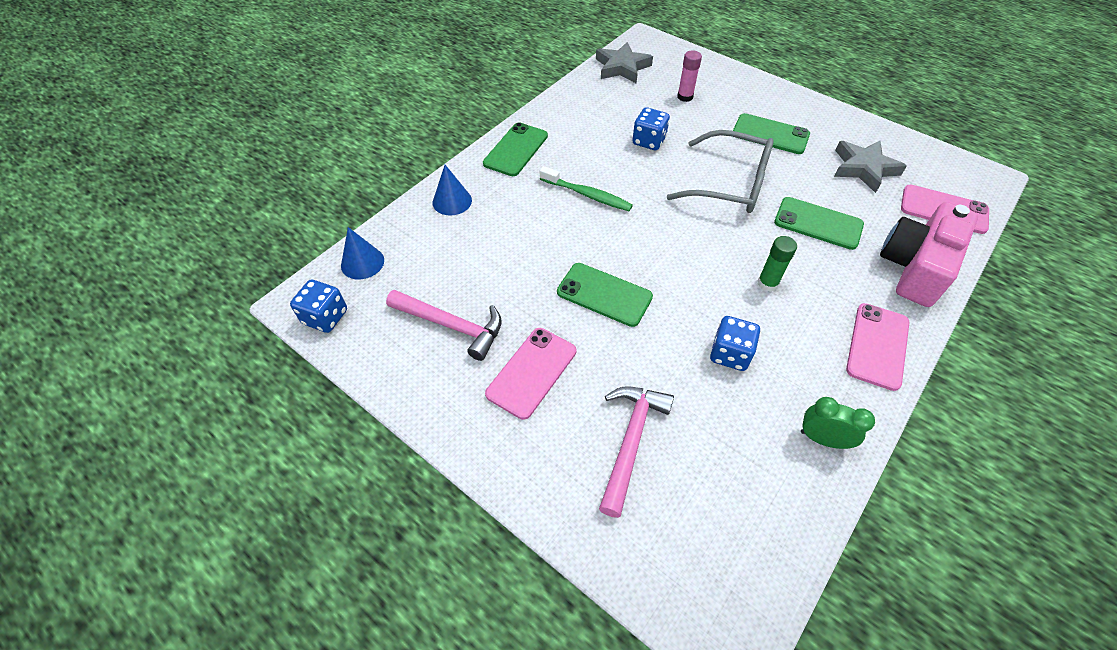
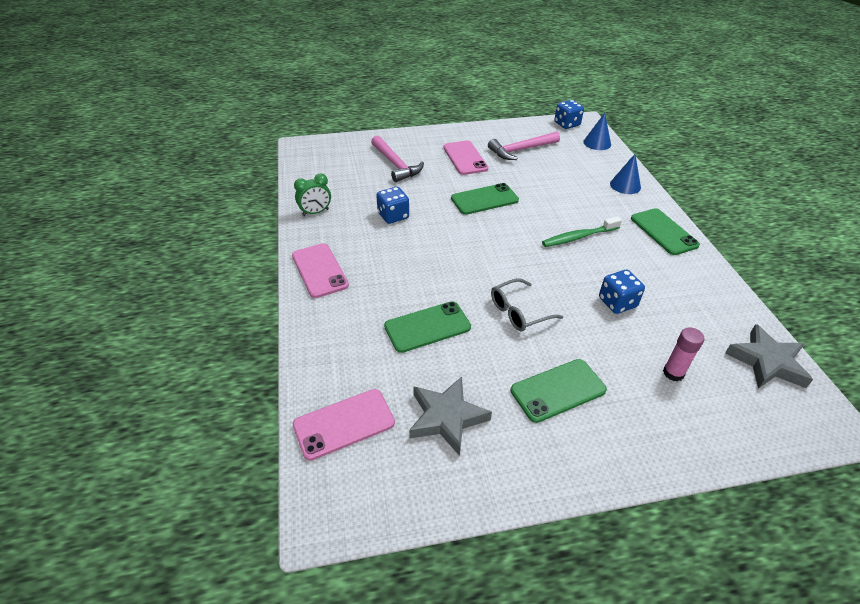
camera: 130 degrees right, 10 degrees down
grey glasses [667,130,774,213] -> grey glasses [491,278,563,331], size x0.60
green glue stick [758,236,797,292] -> none
pink camera [880,202,978,307] -> none

